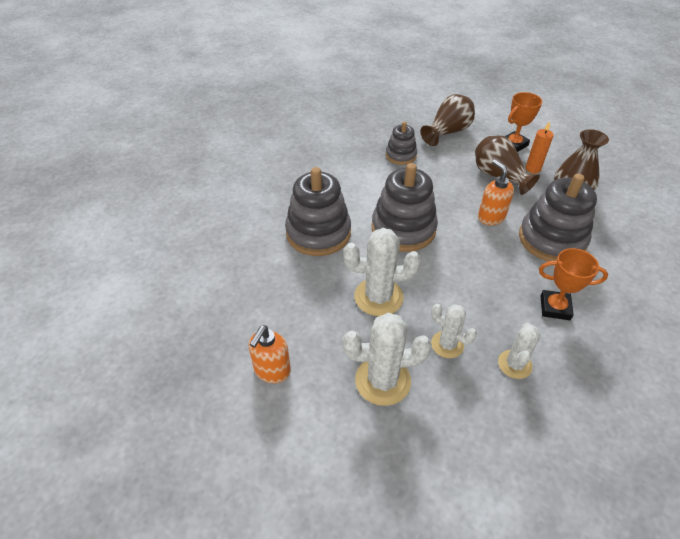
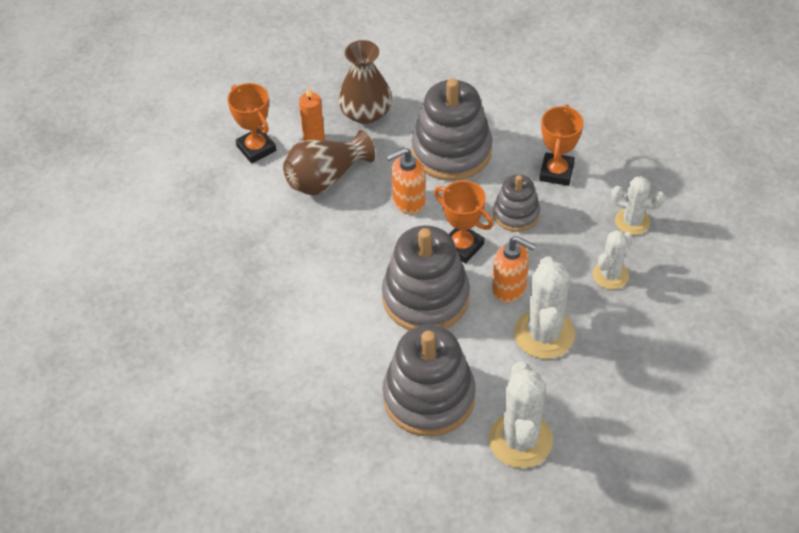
camera: 85 degrees left, 5 degrees up
orange soap dispenser [249,325,291,383] -> orange soap dispenser moved to [492,236,536,303]
white cactus [343,313,432,406] -> white cactus moved to [489,361,553,468]
grey stacking toy [386,122,417,165] -> grey stacking toy moved to [493,174,540,232]
brown vase [420,94,475,146] -> none
none -> orange trophy [434,180,493,264]

